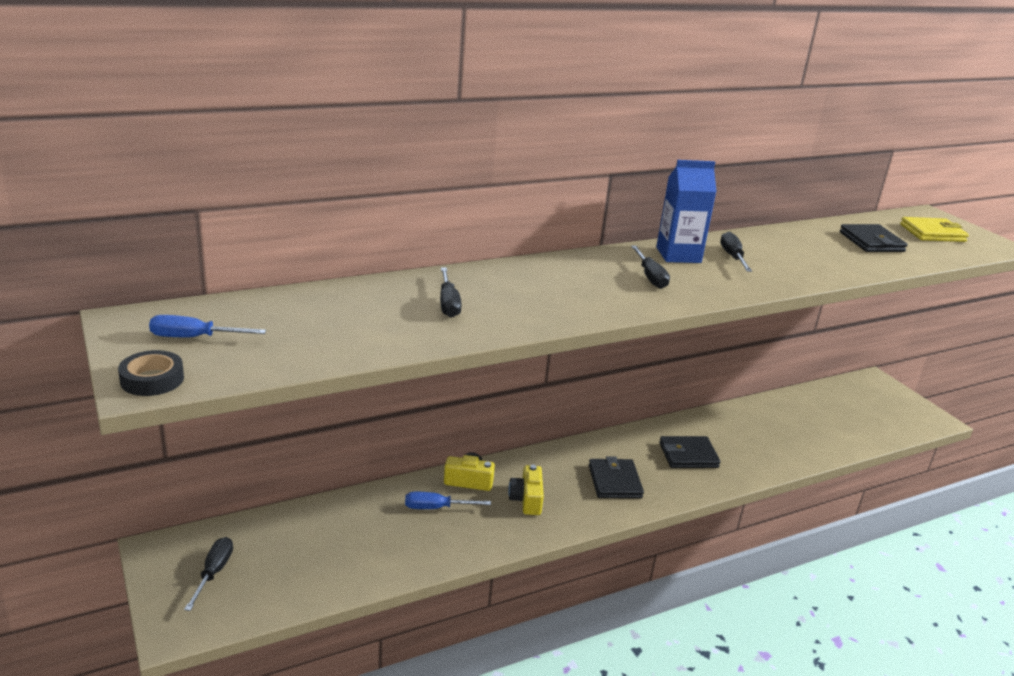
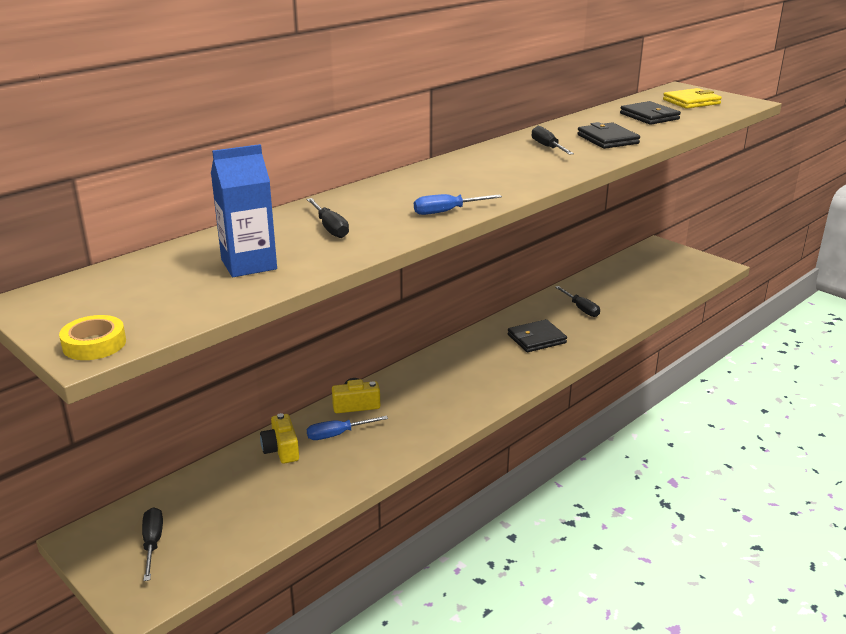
camera: 15 degrees left, 0 degrees up
black tape [118,350,184,396] -> yellow tape [59,315,126,360]
blue screwdriver [149,315,266,337] -> blue screwdriver moved to [414,194,502,215]
yellow camera [508,465,544,515] -> yellow camera moved to [260,413,299,464]
black wallet [589,456,644,499] -> black wallet moved to [577,122,640,149]
black screwdriver [631,246,670,289] -> black screwdriver moved to [555,286,600,317]
blue carton [656,160,717,263] -> blue carton moved to [211,144,277,277]

